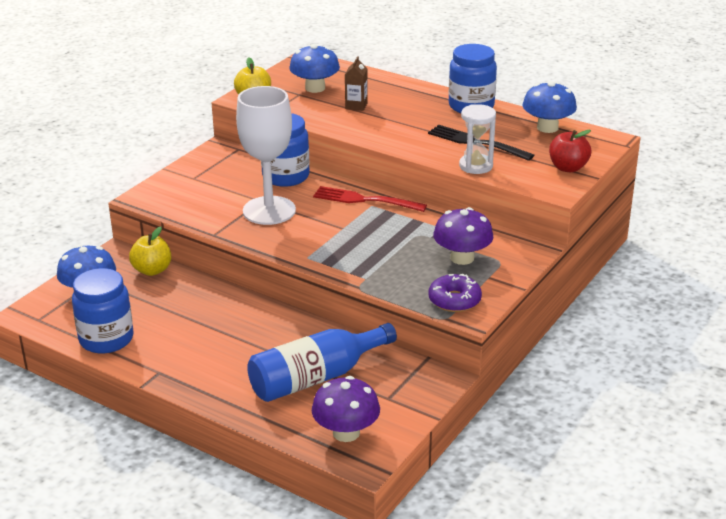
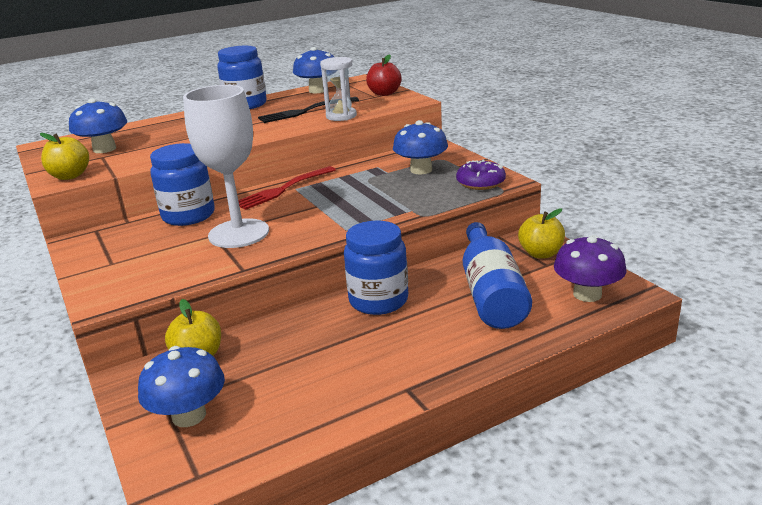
camera: 60 degrees left, 5 degrees down
blue jar [72,268,133,353] -> blue jar moved to [344,221,408,315]
brown carton [345,56,368,111] -> none
purple mushroom [433,207,493,265] -> blue mushroom [393,120,448,174]
none -> yellow apple [518,208,565,258]

